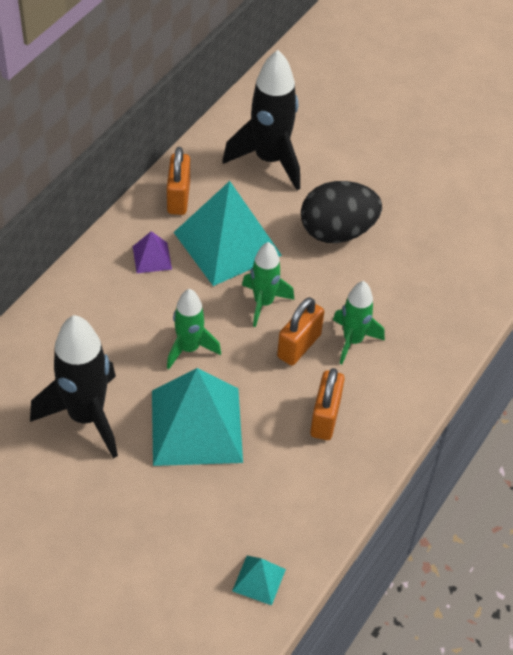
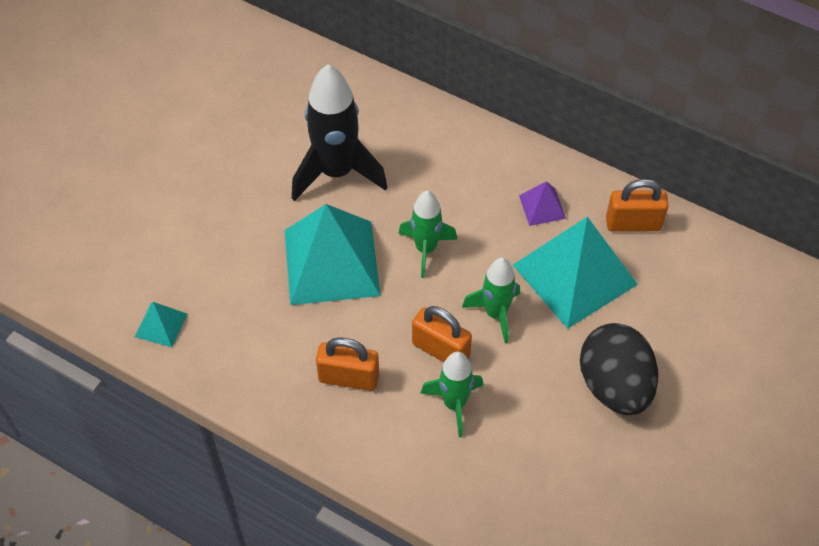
camera: 90 degrees right, 5 degrees up
black rocket [222,50,300,190] -> none

